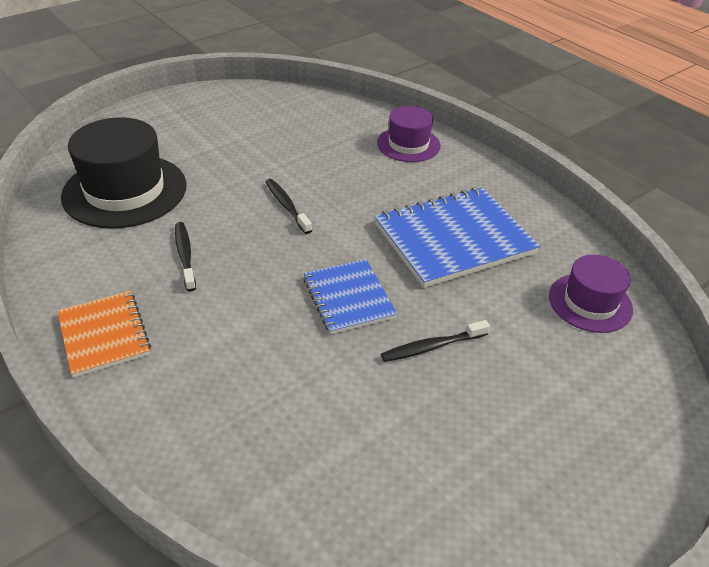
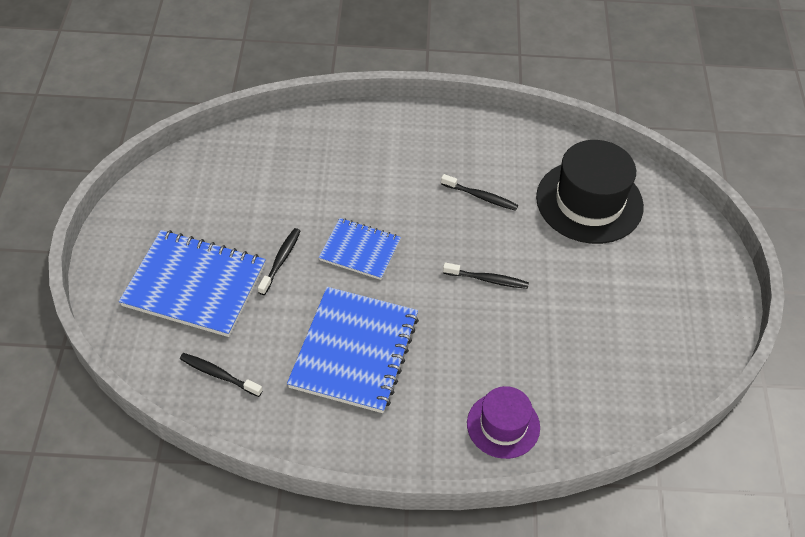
camera: 130 degrees right, 10 degrees up
orange notebook [57,291,151,378] -> none
purple hat [549,255,633,333] -> black toothbrush [180,353,263,397]
none -> blue notebook [119,230,266,337]

